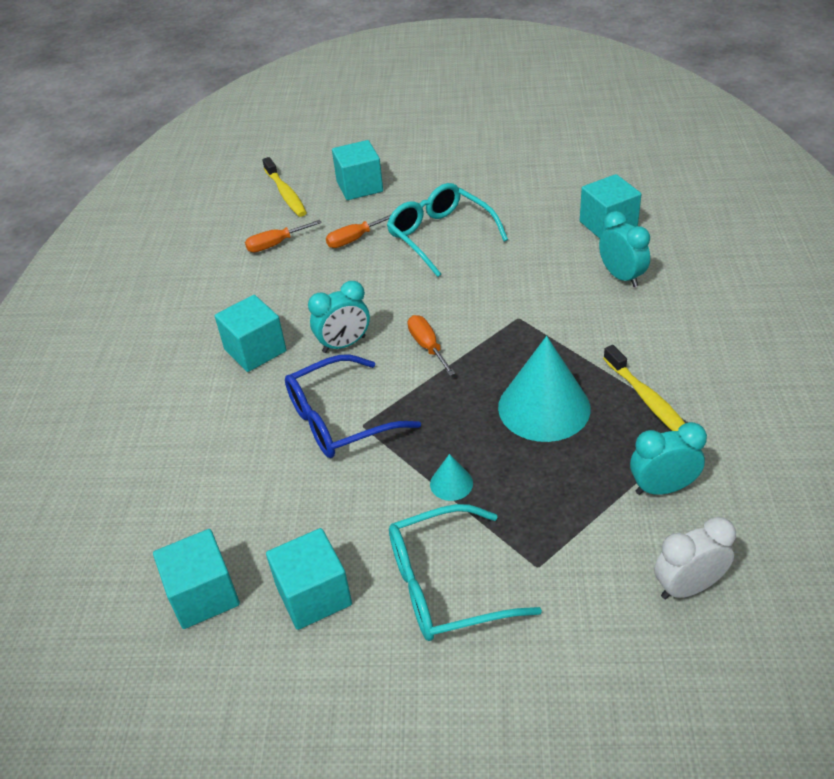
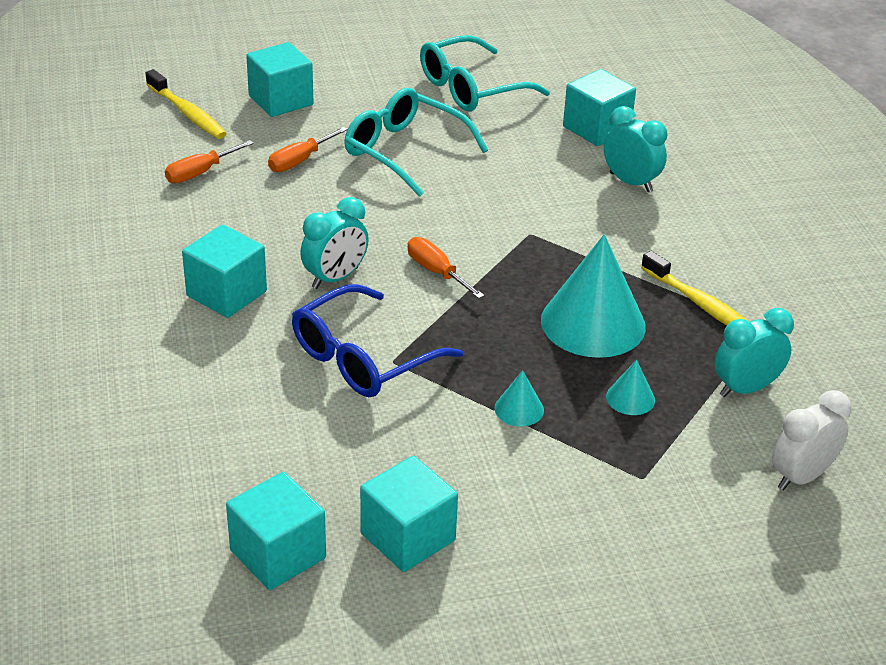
camera: 20 degrees left, 5 degrees down
turquoise glasses [389,504,542,641] -> turquoise glasses moved to [420,35,550,112]
none -> turquoise cone [606,360,655,415]

